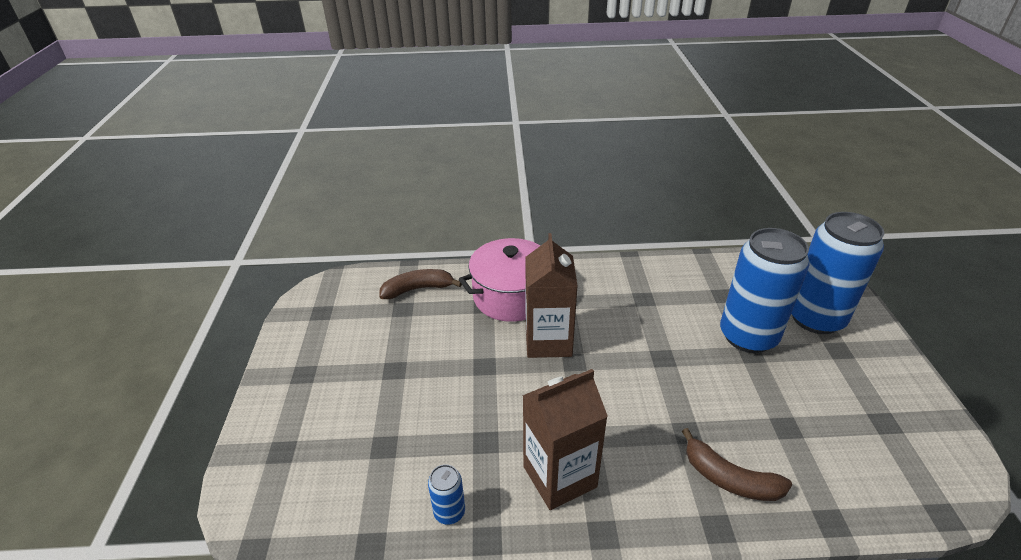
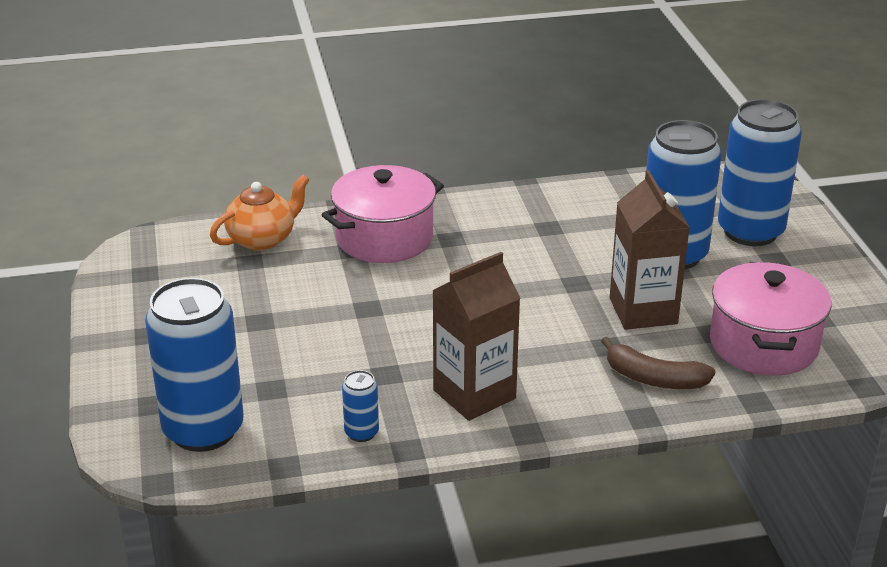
camera: 10 degrees left, 5 degrees down
brown banana [379,269,462,299] -> orange teapot [210,175,309,251]
brown carton [525,233,578,358] -> brown carton moved to [610,170,690,330]
none -> blue can [145,278,244,452]
none -> pink pot [710,262,831,376]

